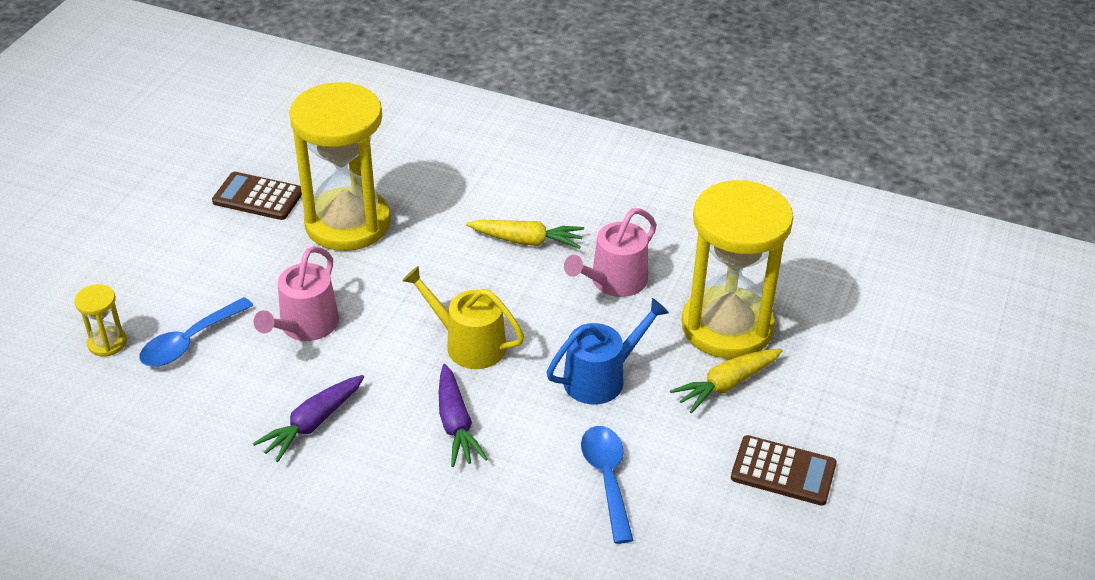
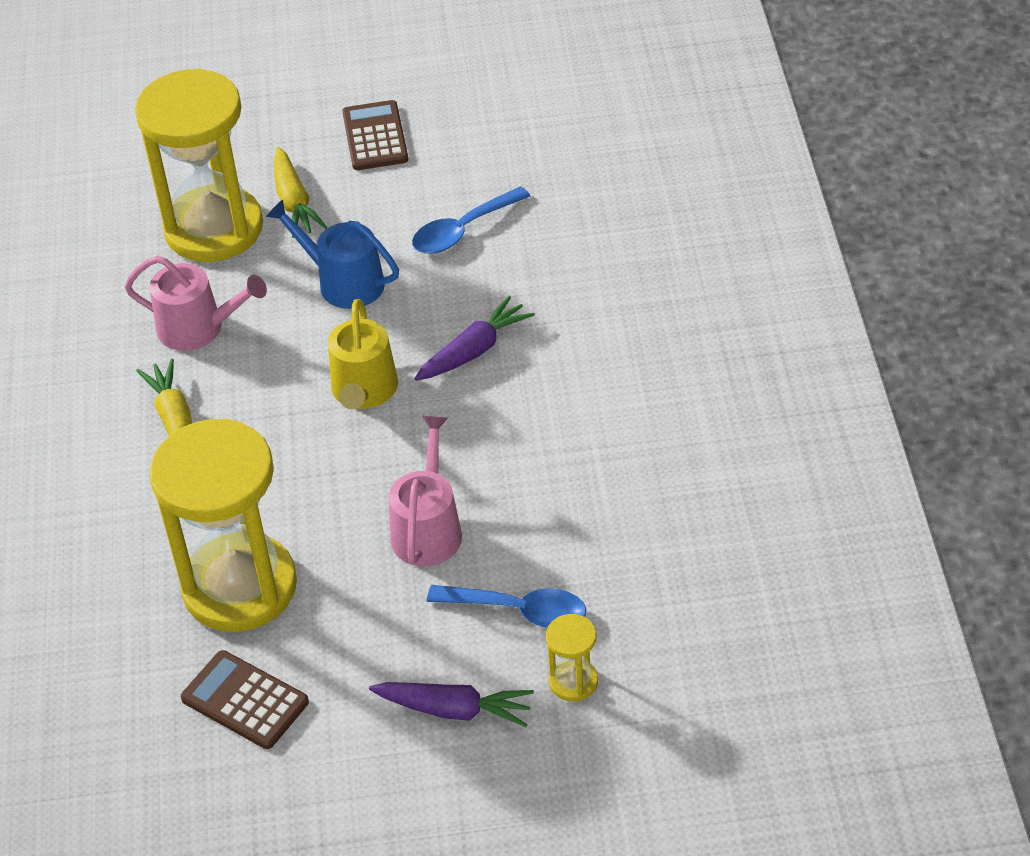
camera: 115 degrees left, 5 degrees up
brown calculator [212,172,302,220] -> brown calculator turned 135 degrees clockwise [181,650,309,749]
purple carrot [253,375,364,462] -> purple carrot moved to [369,682,534,727]
pink watering can [254,246,339,341] -> pink watering can turned 75 degrees counterclockwise [389,416,462,566]
yellow carrot [670,349,783,413] -> yellow carrot turned 45 degrees clockwise [274,147,327,238]

